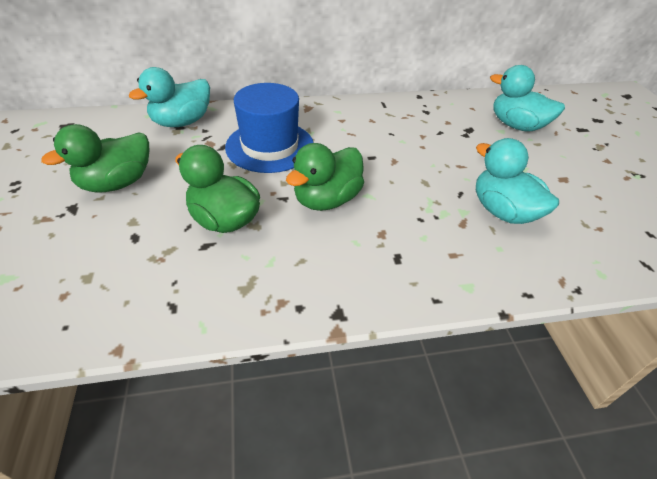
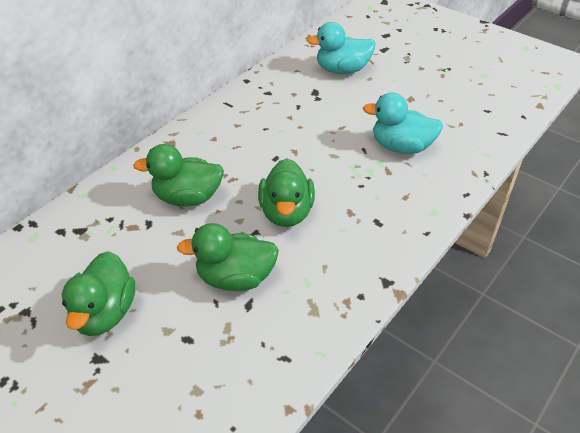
camera: 40 degrees left, 0 degrees up
turquoise duck [129,67,210,127] -> none
blue hat [225,83,313,173] -> green duck [133,144,224,207]

